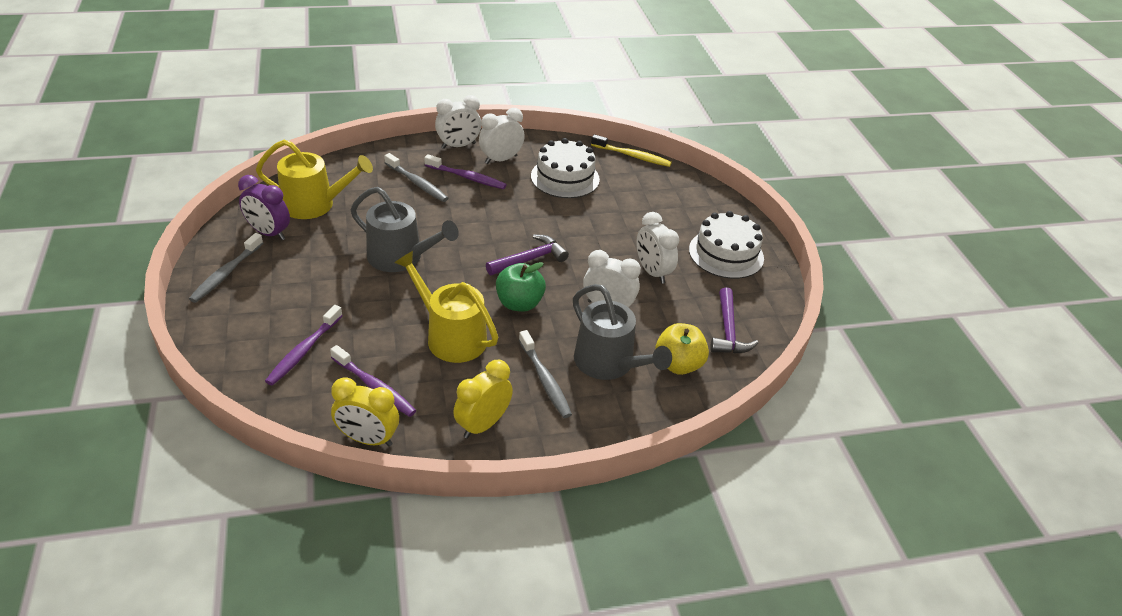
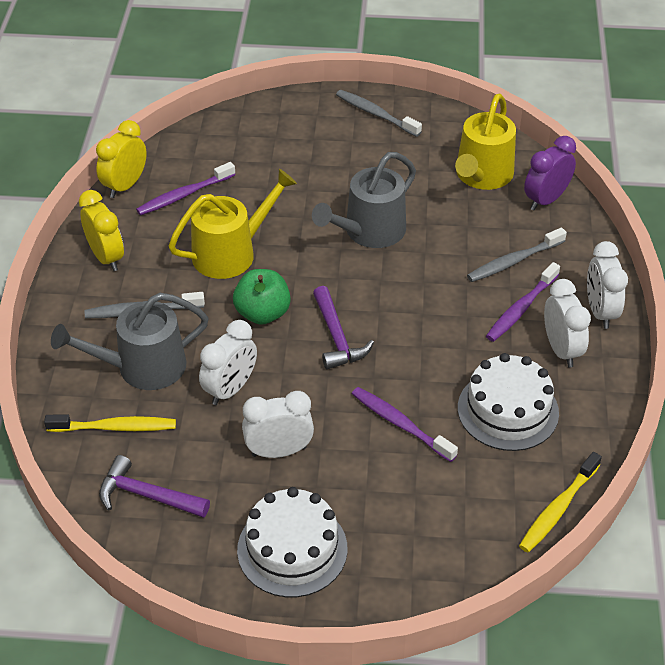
camera: 110 degrees right, 5 degrees up
purple clock [238,175,290,240] -> purple clock moved to [524,136,576,210]
purple toothbrush [265,305,343,386] -> purple toothbrush moved to [352,387,458,462]
yellow apple [655,323,709,375] -> yellow toothbrush [44,414,176,432]

